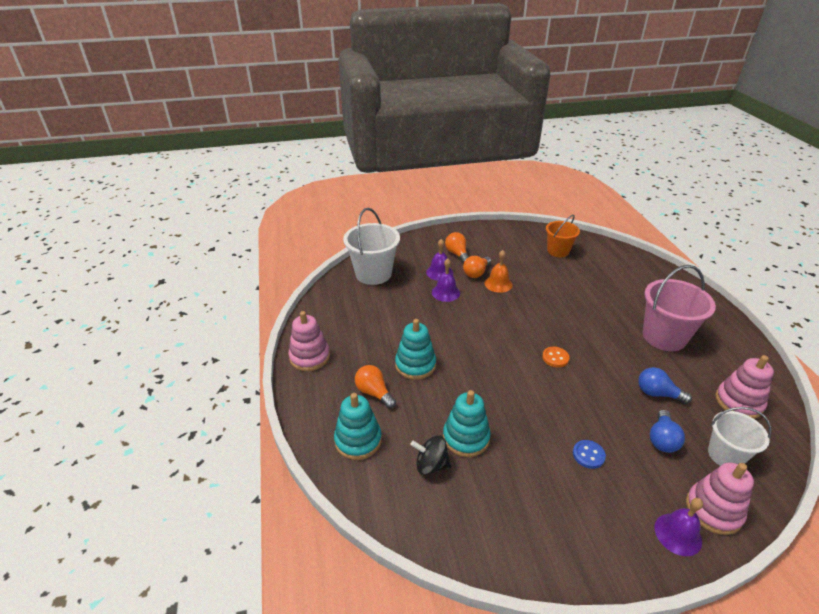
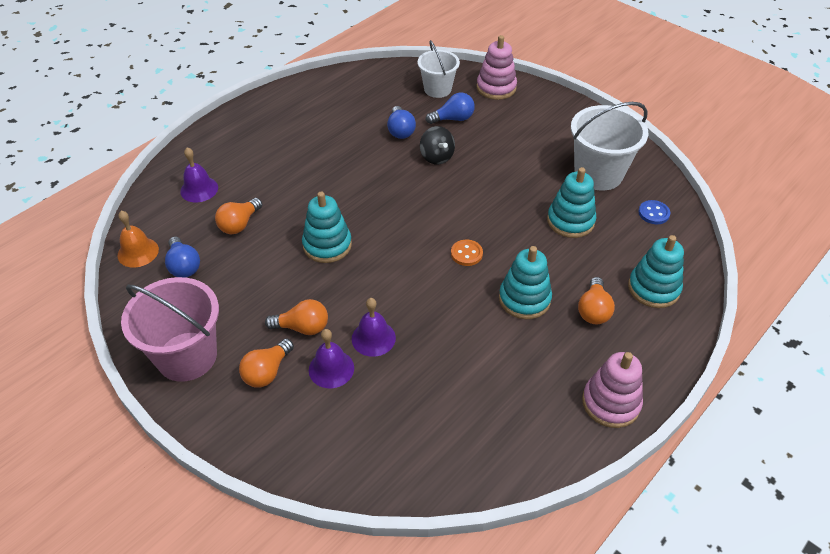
camera: 125 degrees left, 10 degrees up
white bucket [343,208,400,285] -> white bucket moved to [571,102,648,191]
black spinning top [411,435,452,475] -> black spinning top moved to [420,126,455,165]
orange bell [484,250,513,293] -> orange bell moved to [117,211,159,268]
orange button [542,347,570,367] -> orange button moved to [451,240,483,266]
orange bucket [546,215,580,257] -> blue light bulb [165,236,200,277]
blue button [573,440,606,469] -> blue button moved to [638,200,670,224]
pink bucket [643,265,716,351] -> pink bucket moved to [121,277,219,382]
purple bell [654,498,703,556] -> purple bell moved to [180,147,218,202]
pink stacking toy [715,355,774,419] -> none
none -> orange light bulb [215,198,262,234]
none -> turquoise stacking toy [302,192,352,263]

